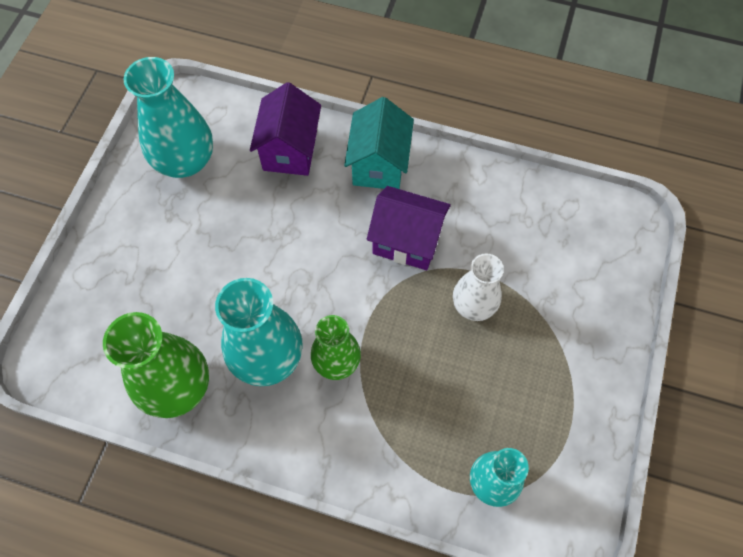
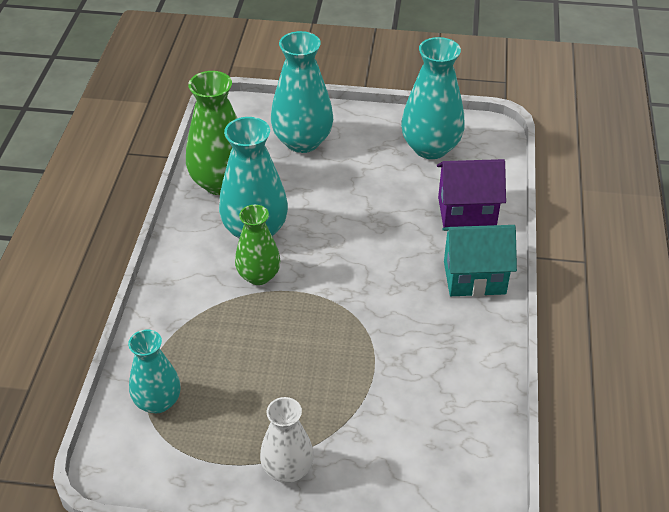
camera: 80 degrees right, 20 degrees down
purple house [367,186,451,270] -> none
white vase [453,254,504,321] -> white vase moved to [260,397,314,483]
none -> turquoise vase [271,31,333,153]

